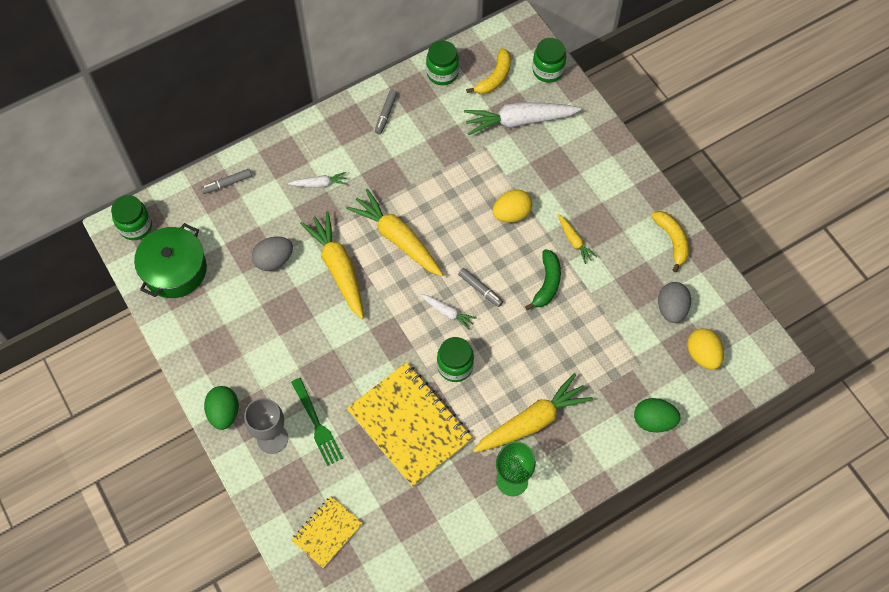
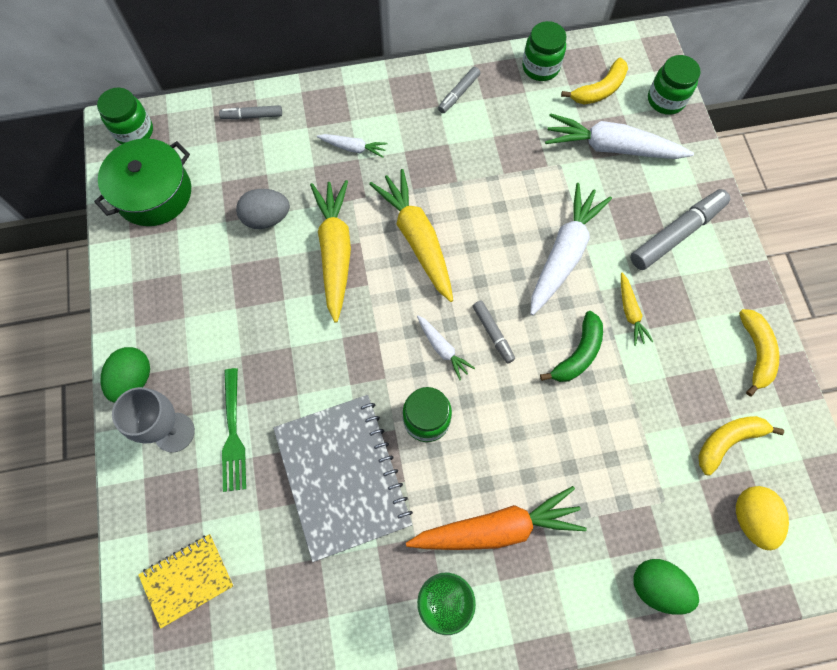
camera: 20 degrees right, 5 degrees up
yellow notebook [347,362,473,487] -> grey notebook [273,395,413,562]
yellow carrot [473,373,593,453] -> orange carrot [406,486,587,550]
yellow egg [493,190,532,222] -> white carrot [530,183,612,315]
grey egg [658,282,691,323] -> yellow banana [698,416,784,476]
none -> grey marker [630,189,730,270]

